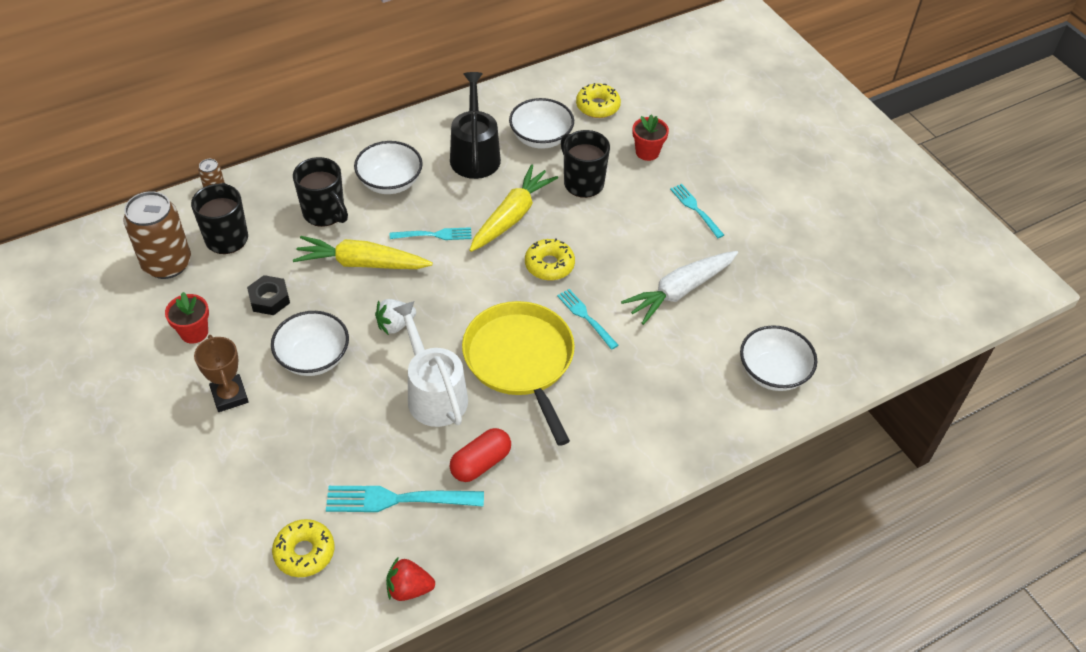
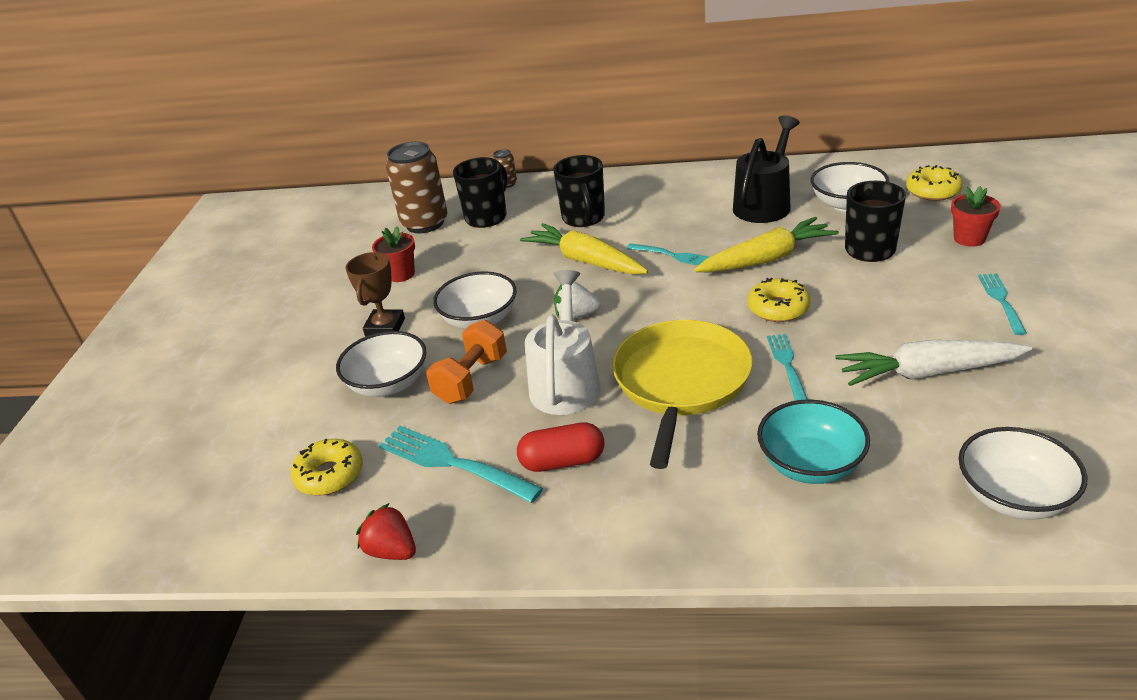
camera: 40 degrees right, 15 degrees down
black nut [247,275,290,315] -> none
white bowl [354,141,423,194] -> white bowl moved to [336,331,426,397]
none -> orange dumbbell [426,320,507,404]
none -> turquoise bowl [757,400,870,484]

